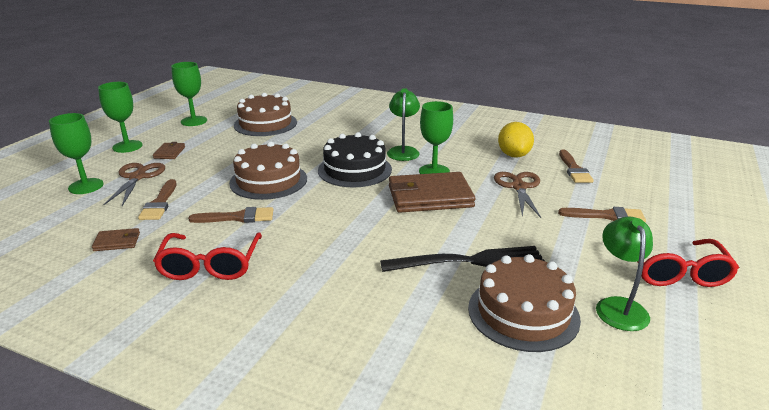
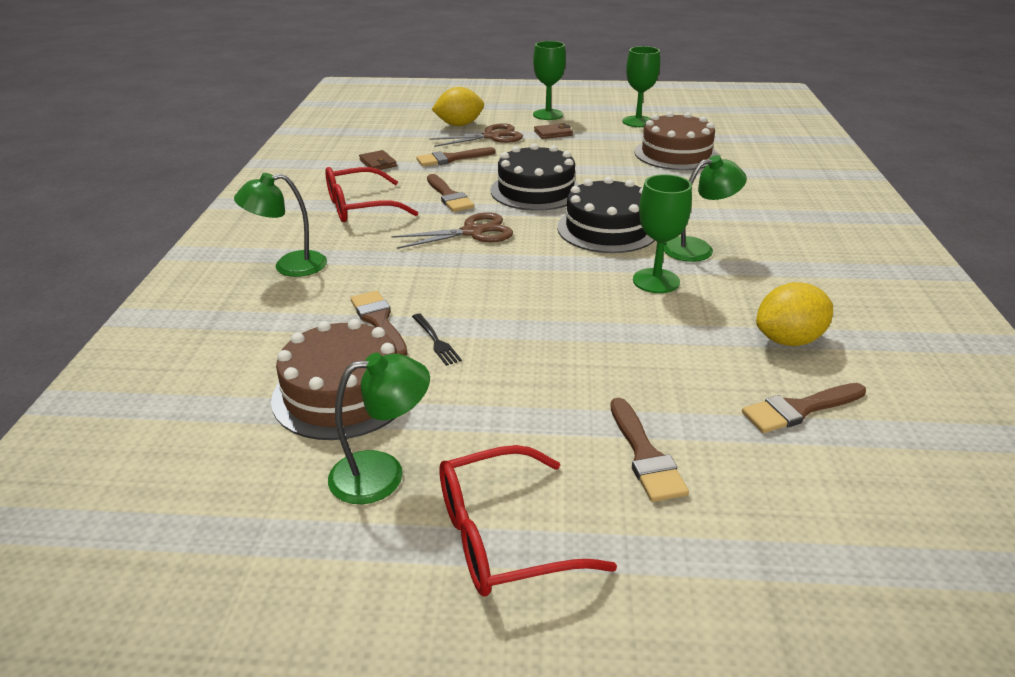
camera: 70 degrees right, 5 degrees up
green goblet [49,113,104,194] -> yellow lemon [431,87,484,126]
brown cake [229,141,307,200] -> black cake [490,143,579,211]
black fork [380,246,545,272] -> black fork [412,313,462,366], size x0.44
brown wallet [389,172,476,213] -> none
brown scissors [494,172,541,218] -> brown scissors moved to [392,212,513,249]
none -> green lamp [234,173,327,277]
none -> brown brush [350,291,407,356]

